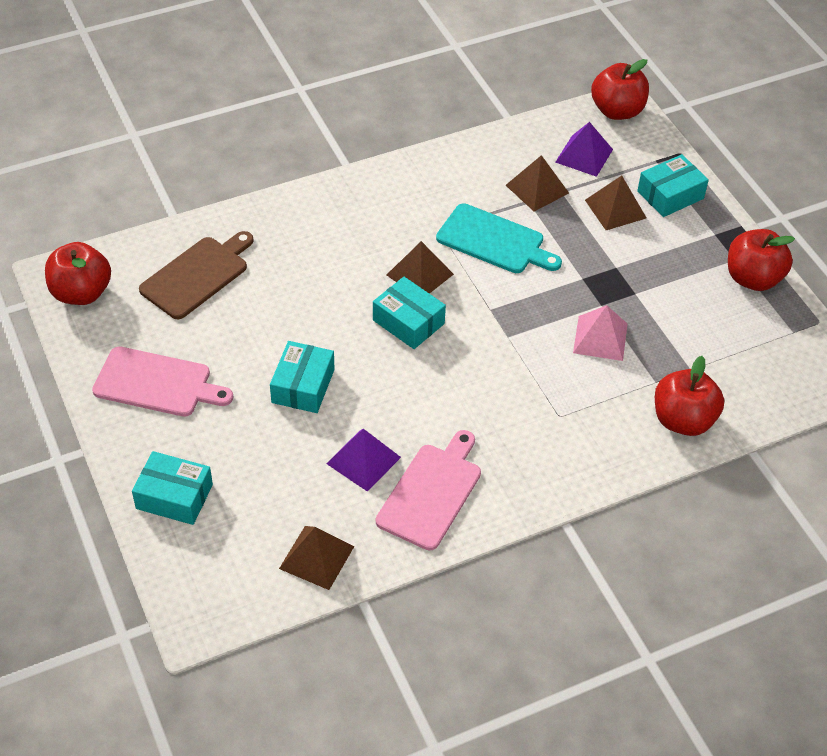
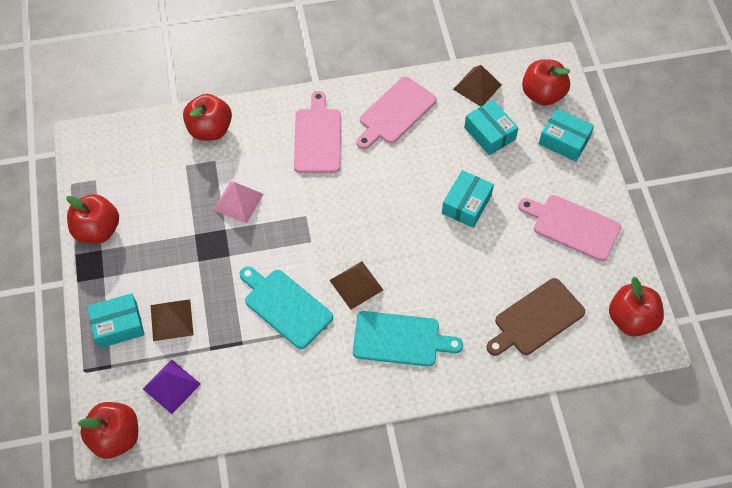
camera: 165 degrees left, 10 degrees up
purple pyramid [326,429,401,492] -> none
turquoise box [373,277,446,349] -> turquoise box moved to [464,100,519,155]
brown pyramid [506,155,569,211] -> none
none -> pink cutting board [294,91,341,173]
none -> turquoise cutting board [353,311,463,367]
none -> red apple [522,59,571,106]

